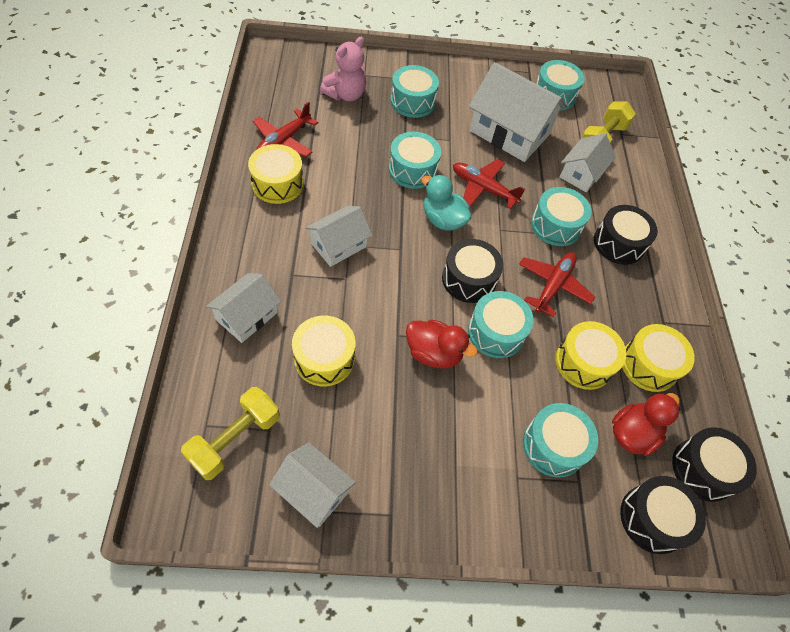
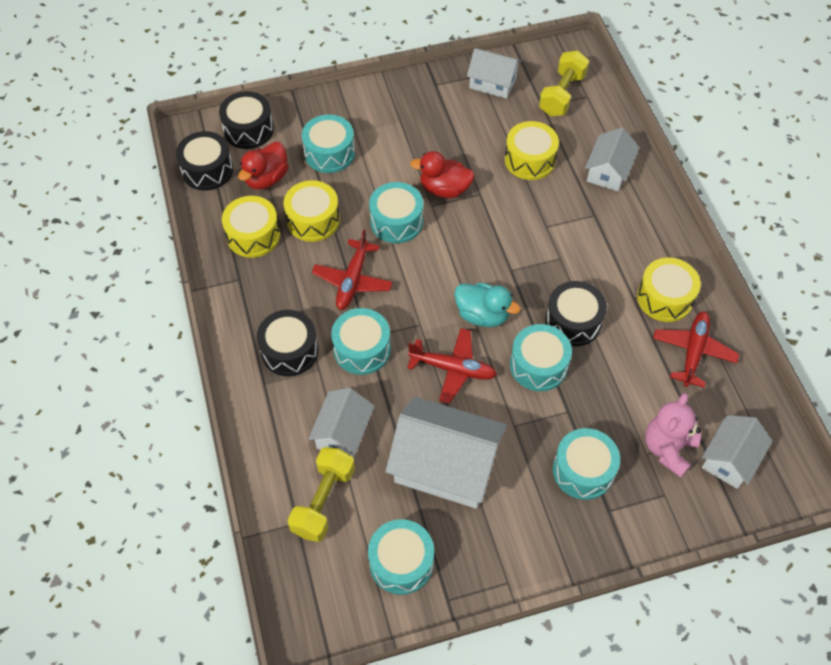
camera: 170 degrees right, 0 degrees up
white house [305,206,373,267] -> white house moved to [702,415,772,489]
black drum [442,239,503,303] -> black drum moved to [545,281,607,346]

